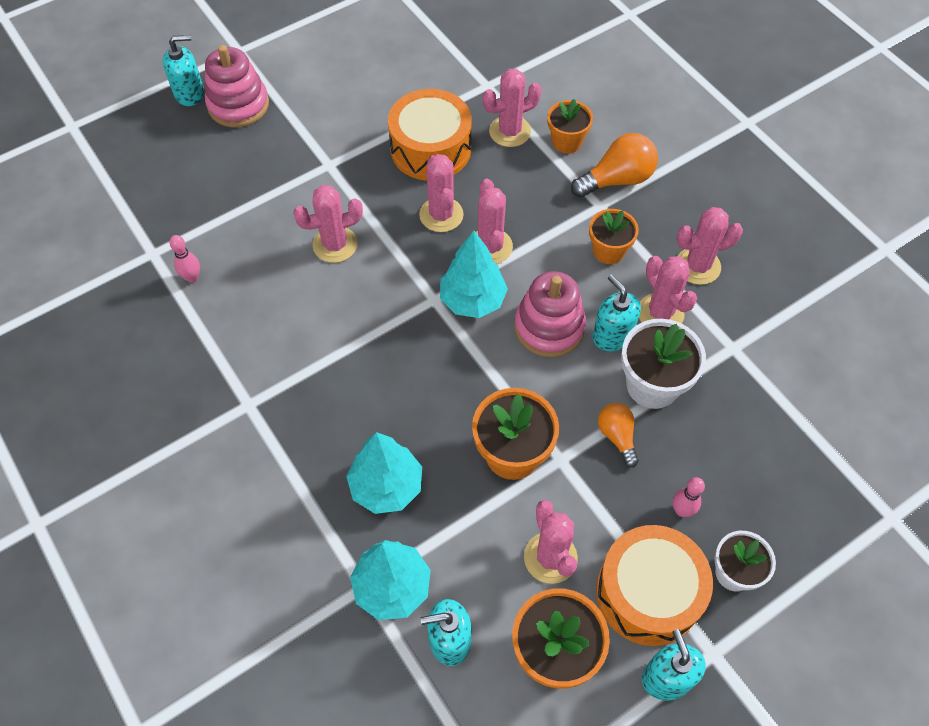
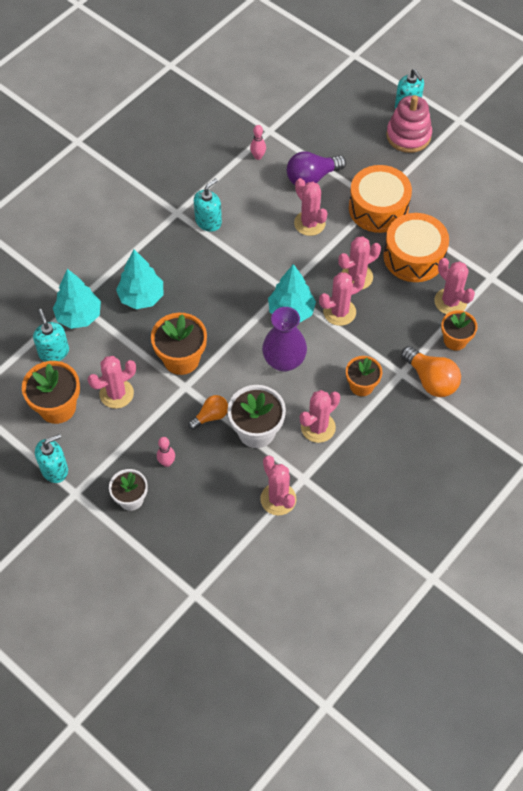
camera: 75 degrees right, 0 degrees up
pink stacking toy [514,271,586,357] -> purple vase [262,307,307,372]
turquoise soap dispenser [593,275,641,351] -> turquoise soap dispenser moved to [194,178,222,232]
orange drum [596,525,713,646] -> orange drum moved to [349,165,412,233]
pink cactus [677,207,743,285] -> pink cactus moved to [260,455,296,515]
none -> purple light bulb [287,151,346,185]

